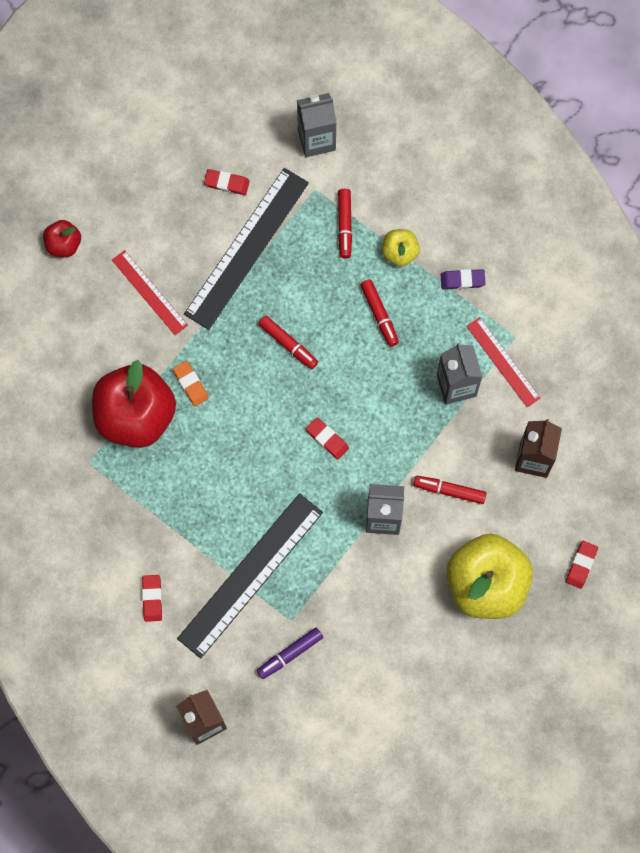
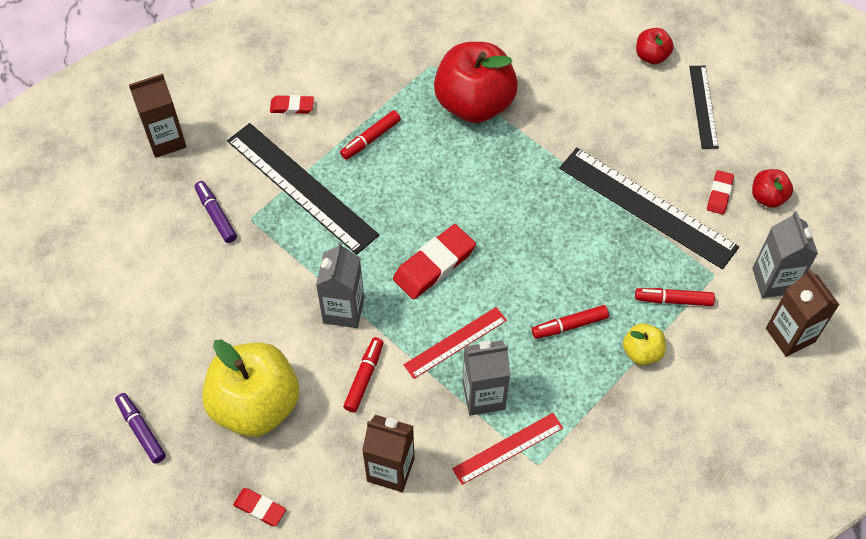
camera: 95 degrees right, 15 degrees down
red ruler [112,250,188,335] -> red ruler moved to [404,307,507,379]
orange eraser [173,361,209,406] -> none
red marker [258,316,318,369] -> red marker moved to [340,110,401,160]
red eraser [306,417,349,460] -> red eraser [393,224,476,300], size x1.81
purple eraser [441,269,486,289] -> none
none -> purple marker [115,393,166,464]
none -> black ruler [689,66,719,149]
none -> red apple [752,169,793,208]
none -> brown carton [766,269,840,357]

